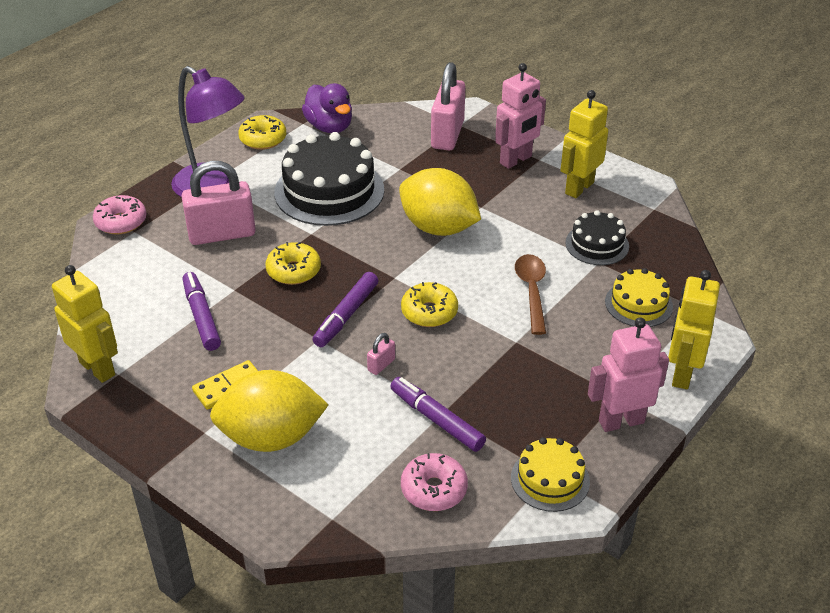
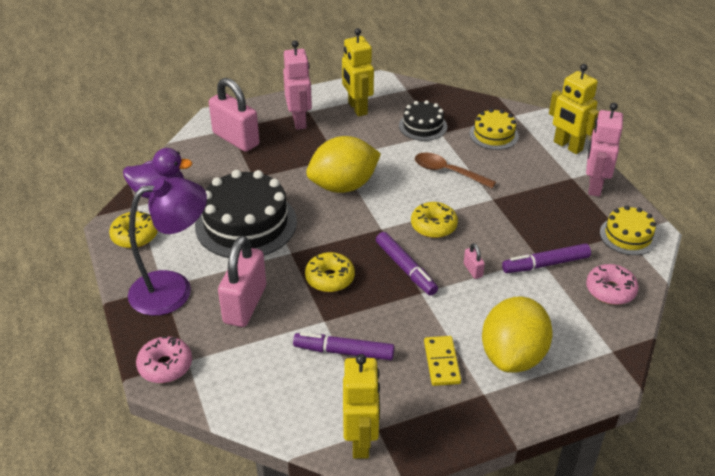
camera: 60 degrees left, 0 degrees up
yellow robot [52,265,118,383] -> yellow robot turned 105 degrees clockwise [343,354,380,459]

